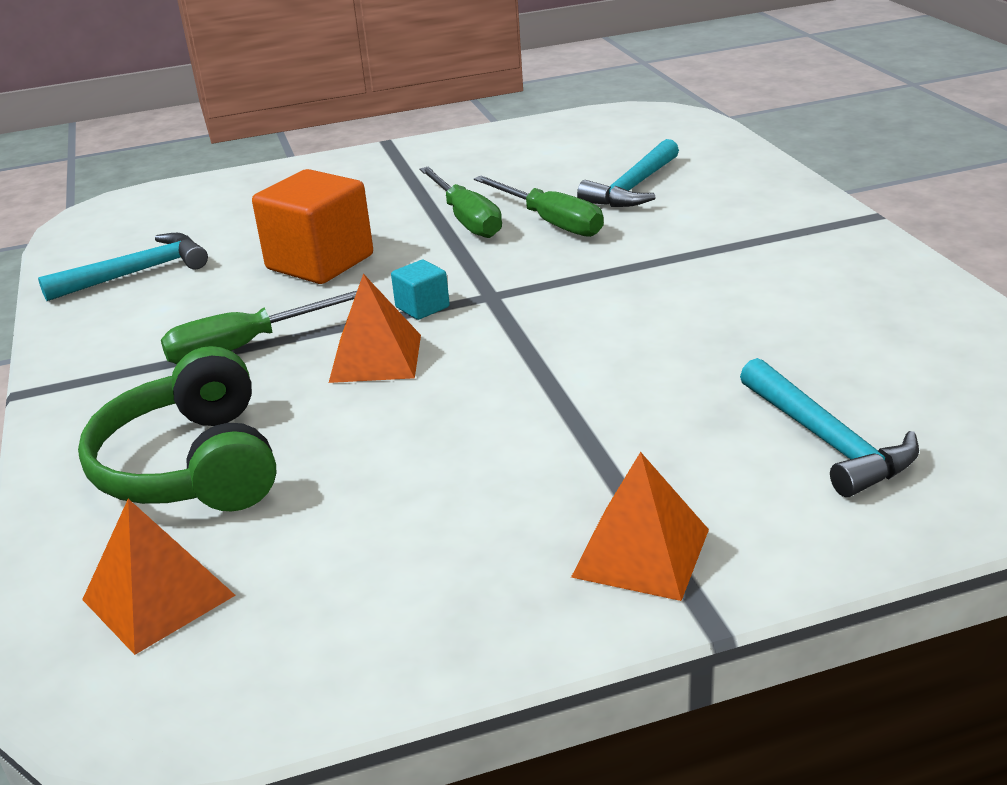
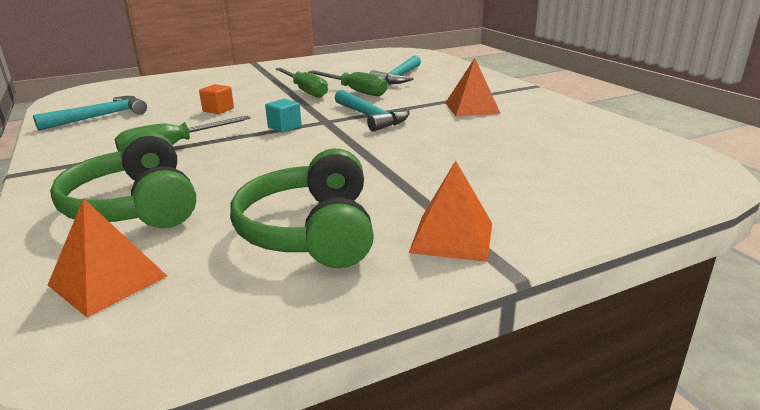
camera: 10 degrees left, 5 degrees down
orange cube [252,169,373,284] -> orange cube [199,84,234,114], size x0.47
orange pyramid [329,274,421,383] -> orange pyramid moved to [445,58,501,117]
turquoise hammer [740,358,919,497] -> turquoise hammer moved to [335,90,409,132]
none -> green headphones [230,149,374,268]

